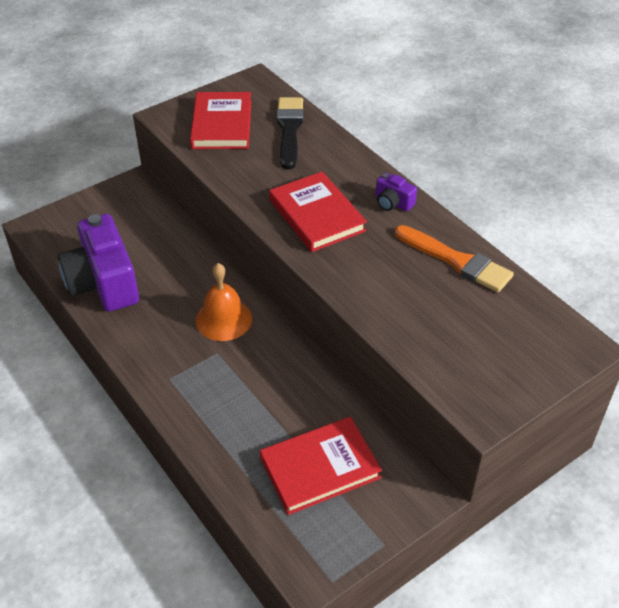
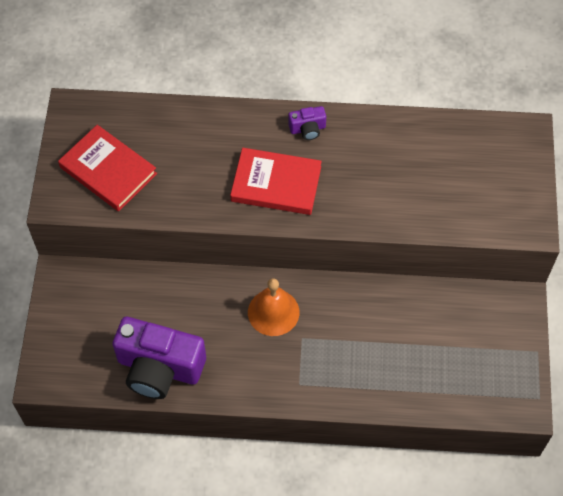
camera: 50 degrees left, 15 degrees up
red book [260,417,382,515] -> none
black brush [277,97,304,169] -> none
orange brush [395,225,514,292] -> none

